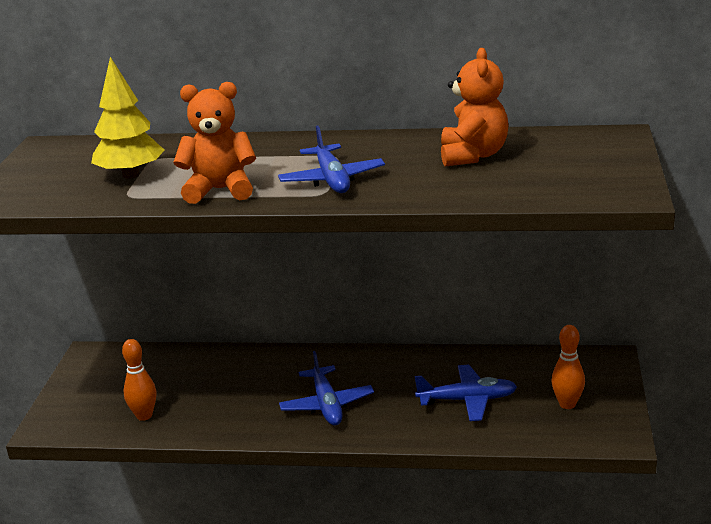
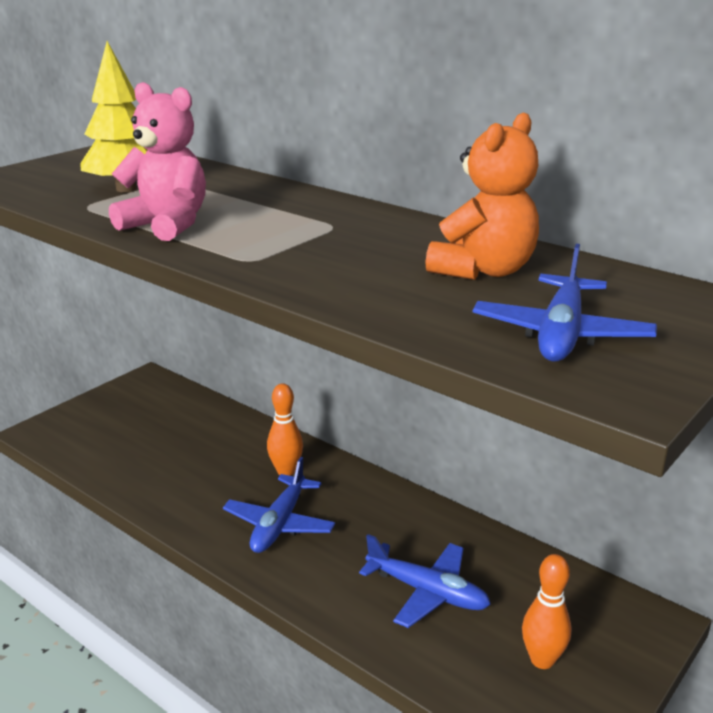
camera: 30 degrees right, 0 degrees up
orange bowling pin [122,339,156,421] -> orange bowling pin moved to [267,383,303,476]
orange teddy bear [173,82,256,204] -> pink teddy bear [109,82,206,241]
blue plane [278,125,385,193] -> blue plane moved to [473,244,657,361]

